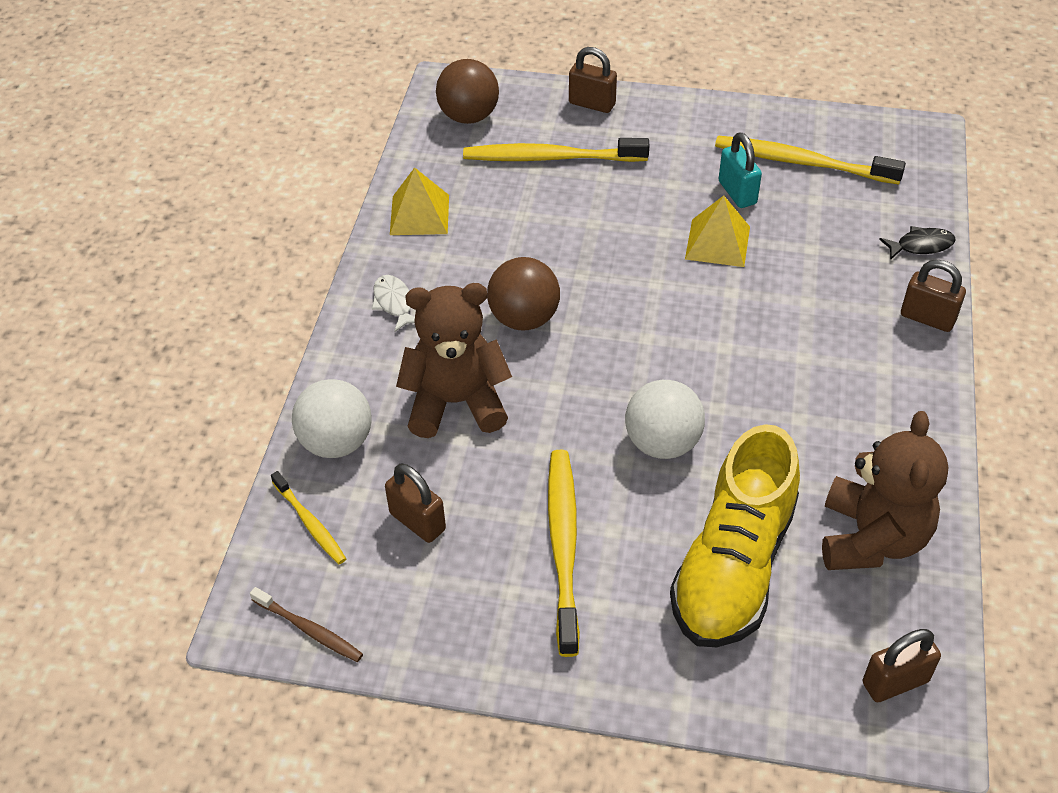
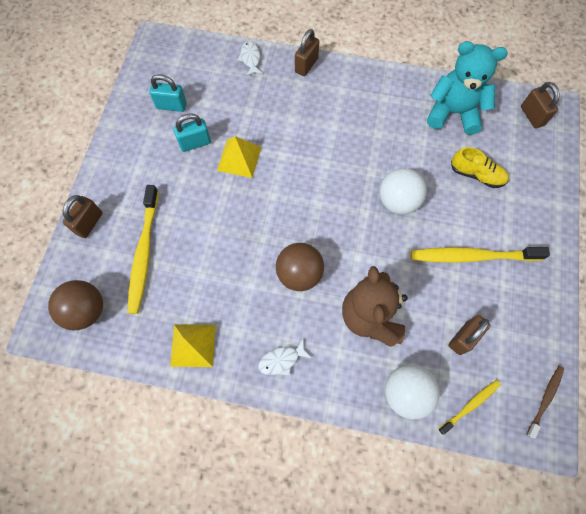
camera: 90 degrees left, 20 degrees up
yellow shoe [670,424,800,647] -> yellow shoe [451,147,509,188], size x0.50
yellow toothbrush [715,136,906,184] -> turquoise padlock [149,74,187,112]
brown teddy bear [822,411,948,570] -> turquoise teddy bear [427,41,508,135]
black fish [879,226,956,260] -> white fish [238,41,263,76]

